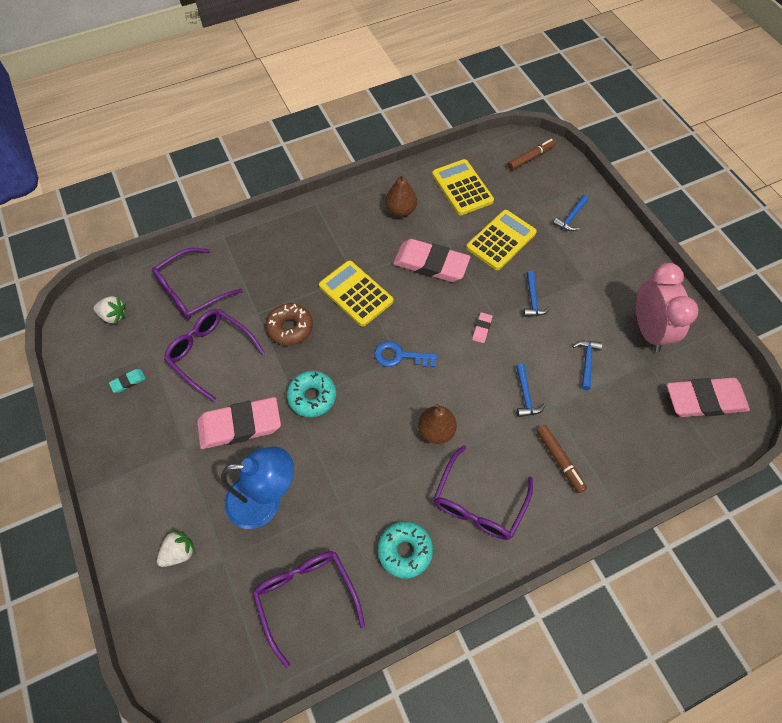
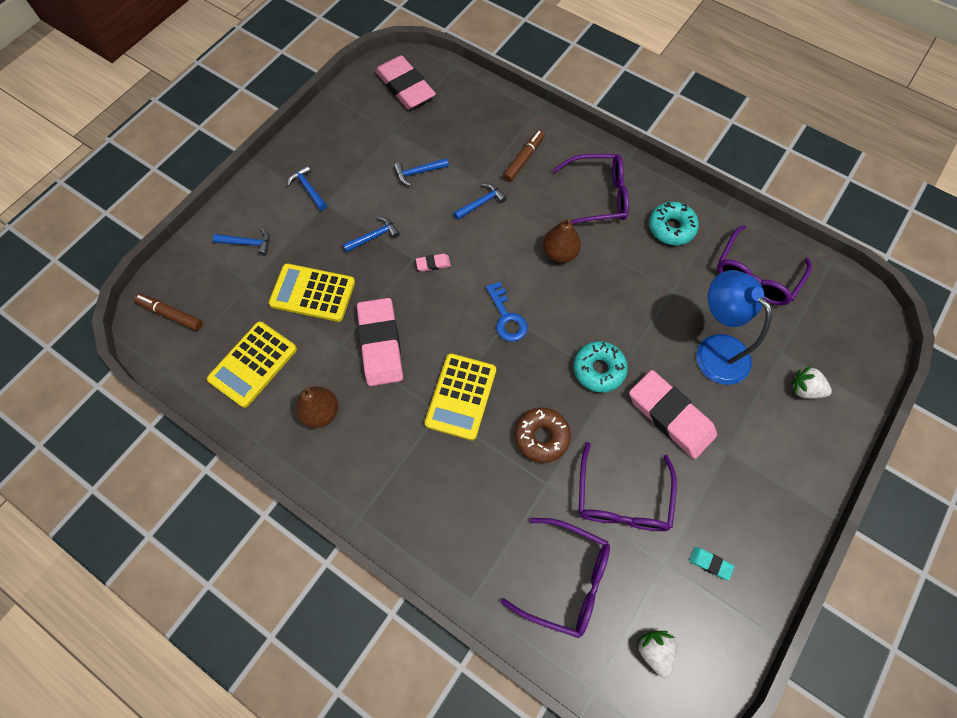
camera: 120 degrees left, 5 degrees up
pink clock [636,263,699,352] -> none
none -> blue hammer [287,165,327,211]

